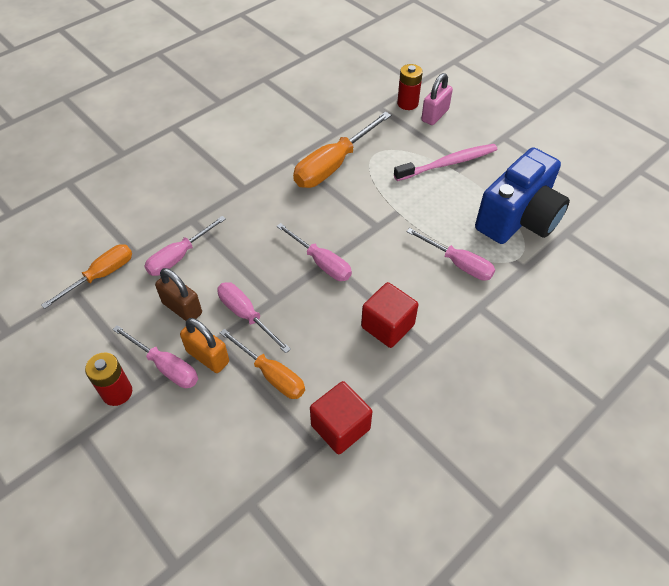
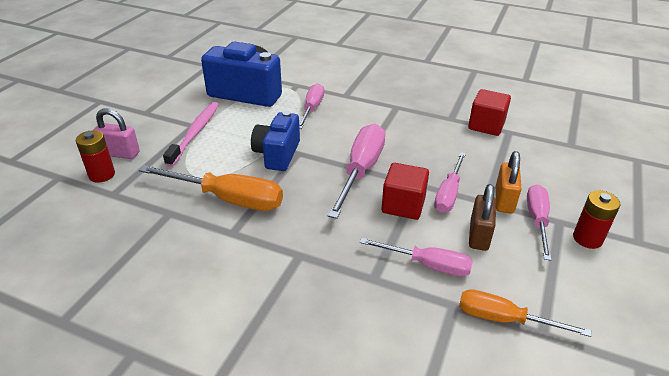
camera: 115 degrees left, 15 degrees down
orange screwdriver [220,329,305,399] -> none
pink screwdriver [276,223,352,281] -> pink screwdriver [328,124,386,219], size x1.55
red cube [361,282,418,348] -> red cube moved to [381,163,429,220]
pink toothbrush [394,144,497,181] -> pink toothbrush turned 60 degrees clockwise [163,102,219,167]
none -> blue camera [251,111,300,171]

